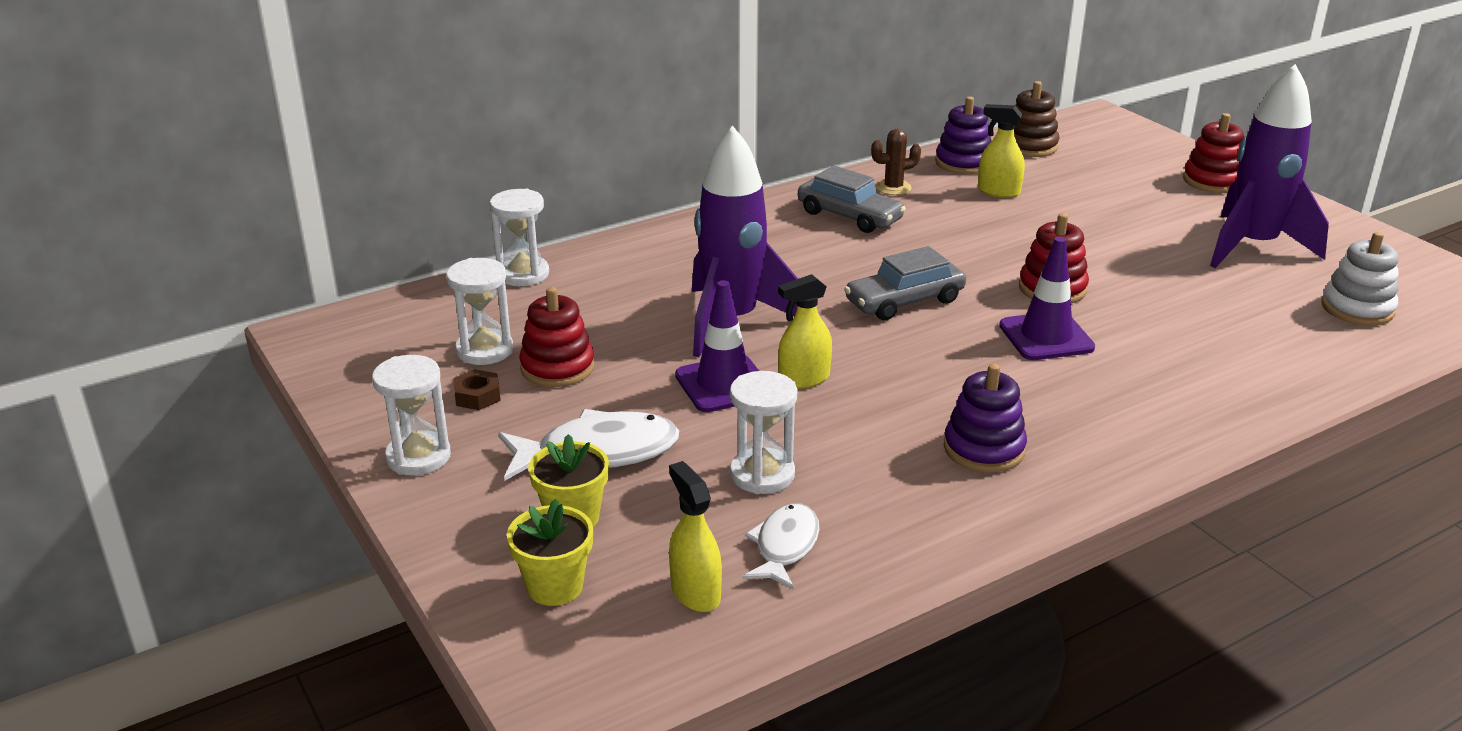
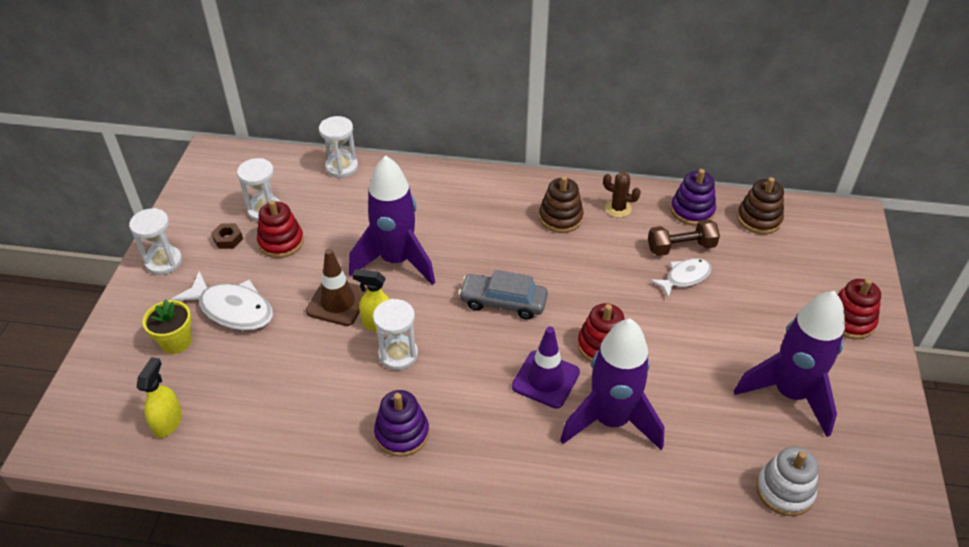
camera: 40 degrees right, 15 degrees up
yellow flower pot [507,499,593,606] -> none
purple traffic cone [675,280,759,412] -> brown traffic cone [306,249,368,326]
white hourglass [730,371,797,494] -> white hourglass moved to [373,299,418,370]
white fish [742,503,819,590] -> white fish moved to [650,258,711,297]
grey car [798,165,906,233] -> brown stacking toy [539,176,583,233]
yellow spray bottle [978,104,1025,198] -> brown dumbbell [648,219,720,256]
none -> purple rocket [560,319,664,450]

